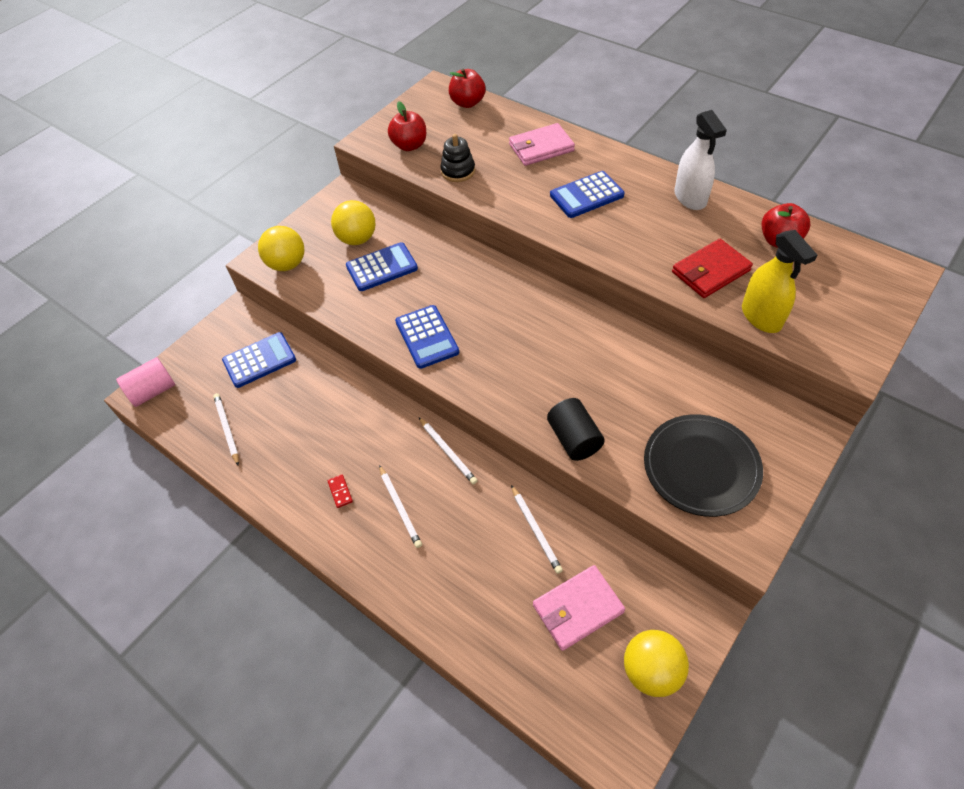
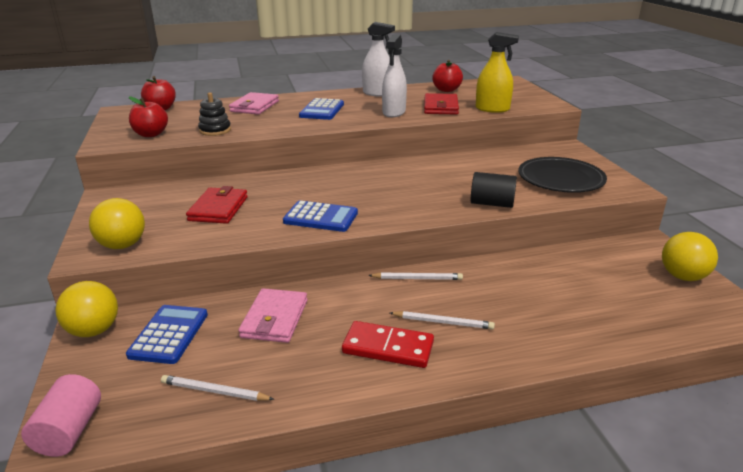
camera: 55 degrees left, 25 degrees down
red domino [327,474,353,508] -> red domino [342,321,434,368], size x2.31
yellow ball [331,200,376,245] -> yellow ball moved to [55,281,118,337]
blue calculator [346,242,418,291] -> red wallet [186,186,248,224]
white pencil [511,485,563,574] -> none
pink wallet [533,565,625,651] -> pink wallet moved to [238,288,307,343]
none -> white spray bottle [382,34,407,117]

